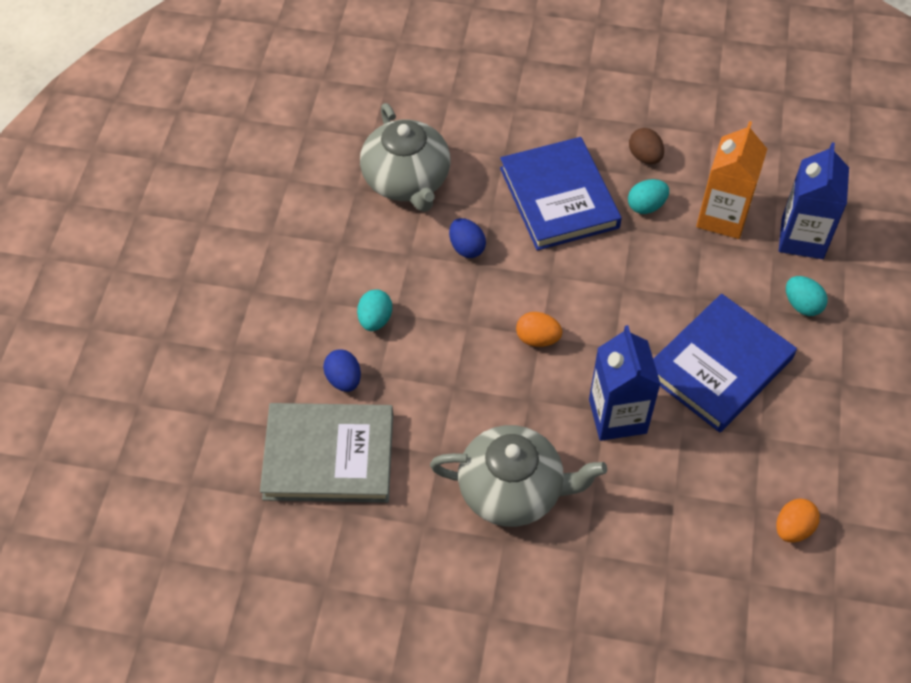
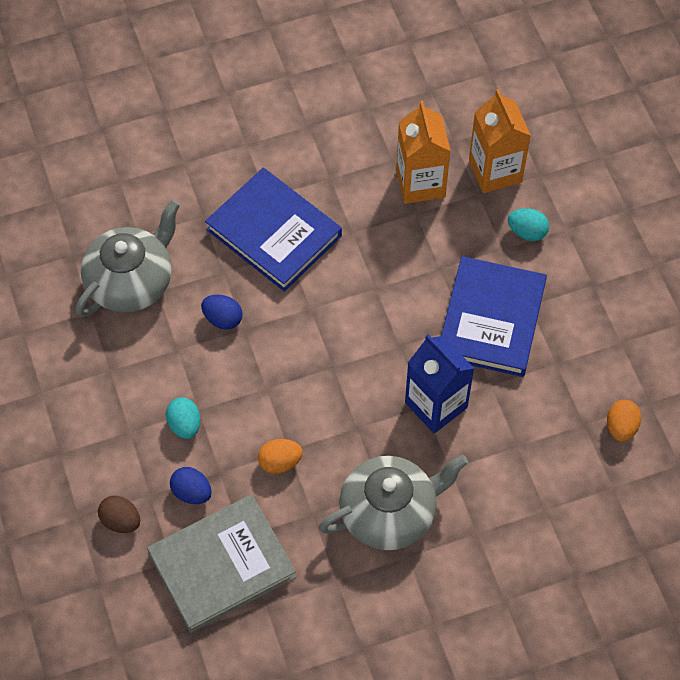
camera: 30 degrees left, 5 degrees up
grey teapot [360,103,450,212] -> grey teapot turned 90 degrees counterclockwise [75,200,180,317]
orange egg [516,312,562,347] -> orange egg moved to [258,439,303,474]
turquoise egg [628,179,669,214] -> none
brown egg [629,128,664,164] -> brown egg moved to [98,496,140,533]
blue carton [779,143,849,259] -> orange carton [469,89,531,193]

